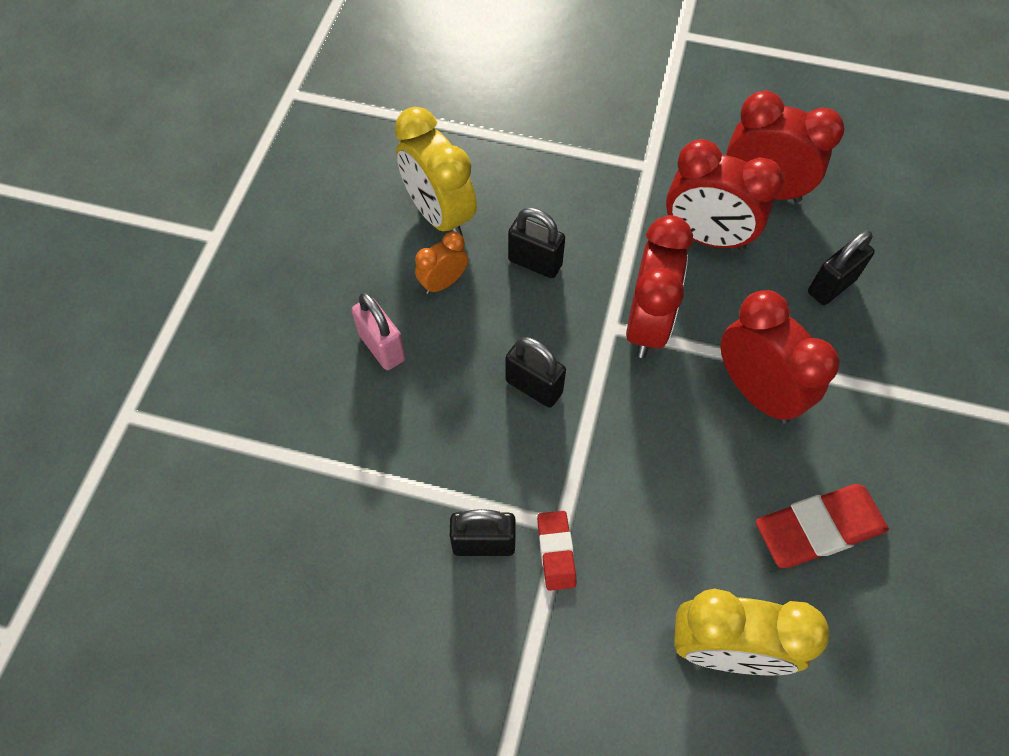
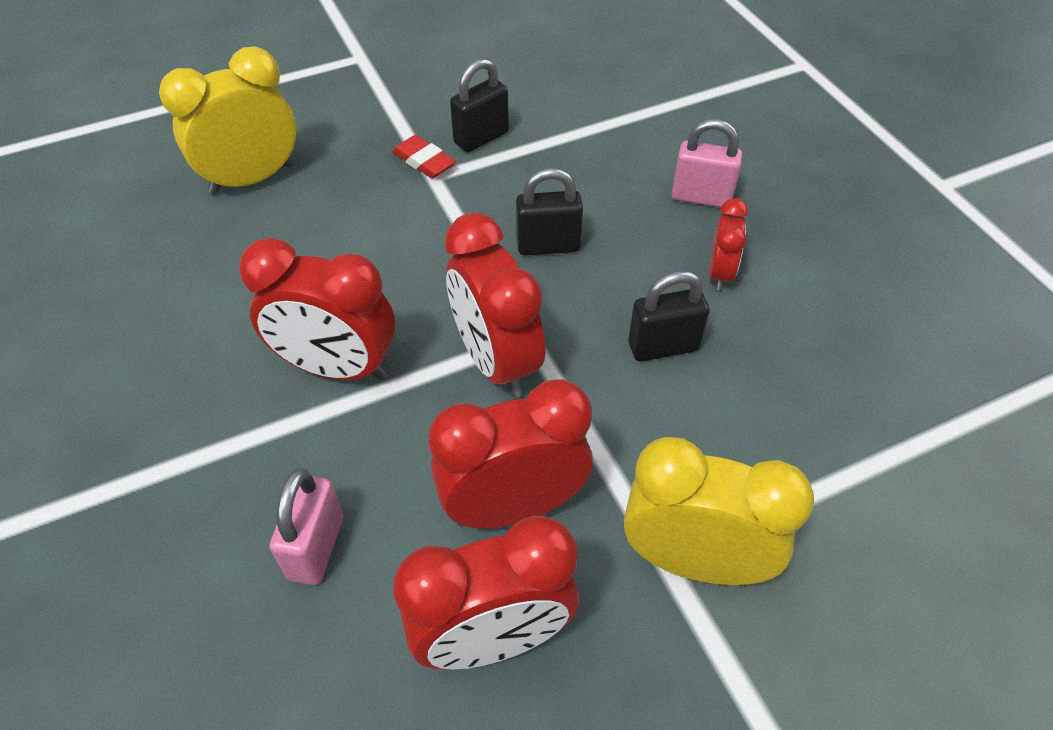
camera: 140 degrees right, 10 degrees down
yellow clock [395,107,477,236] -> yellow clock moved to [624,437,814,585]
orange clock [415,231,468,294] -> red clock [709,198,748,291]
red eraser [756,484,889,568] -> none
black padlock [808,231,875,305] -> pink padlock [270,468,343,585]

